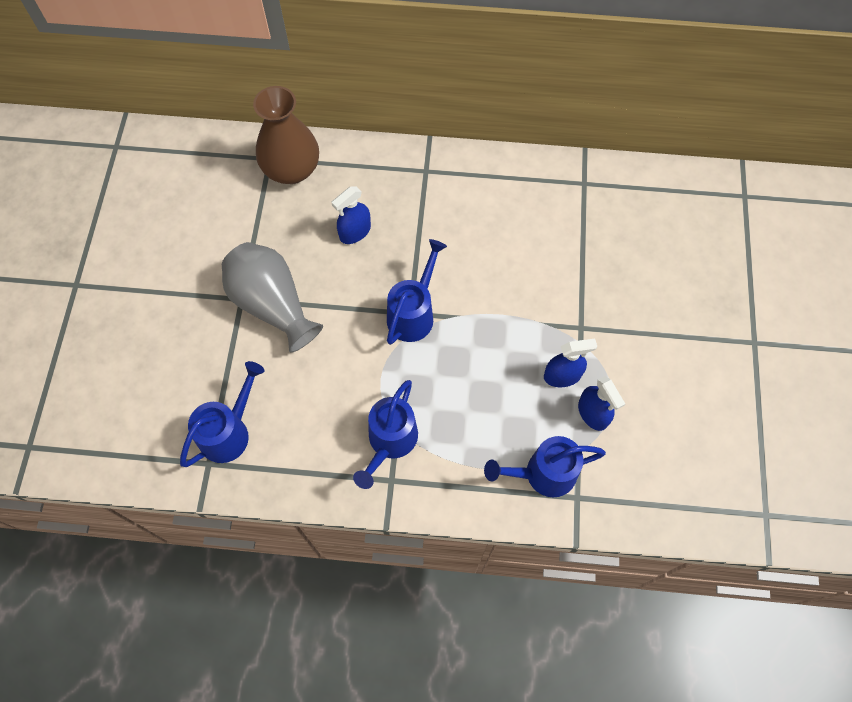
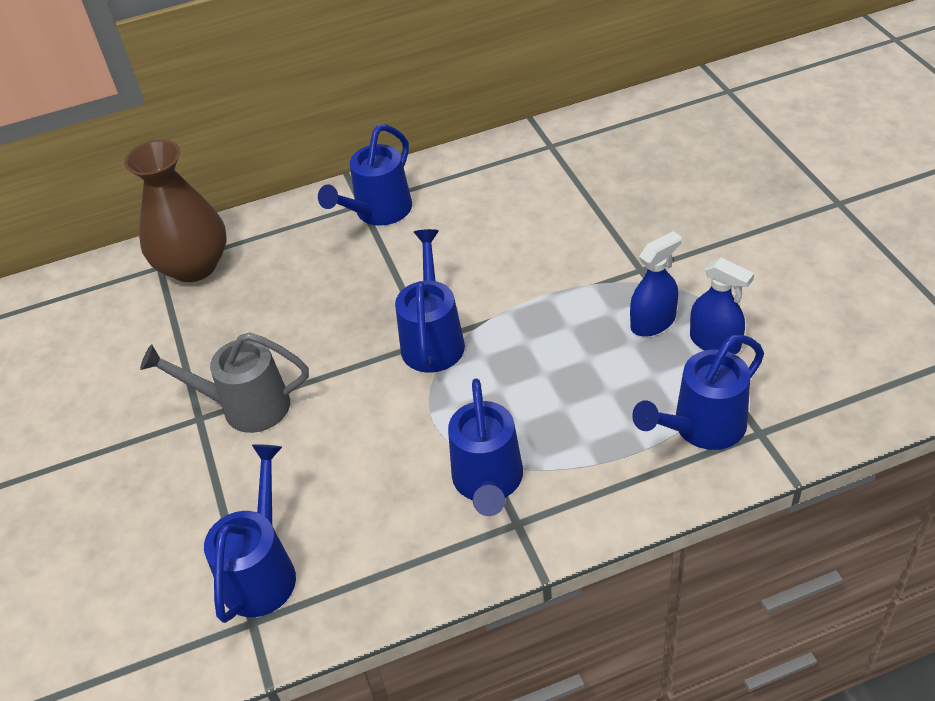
camera: 20 degrees left, 20 degrees down
grey vase [222,242,323,353] -> grey watering can [140,332,309,433]
blue spray bottle [331,187,371,244] -> none
none -> blue watering can [318,124,412,226]

